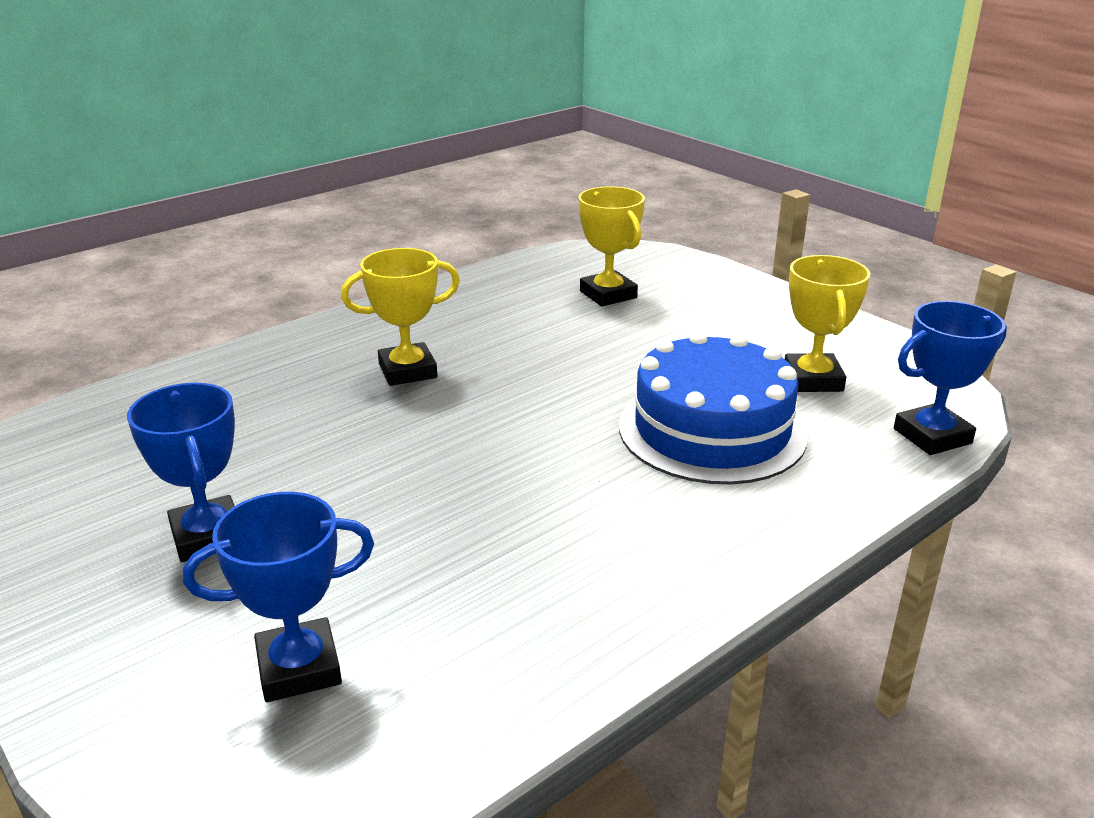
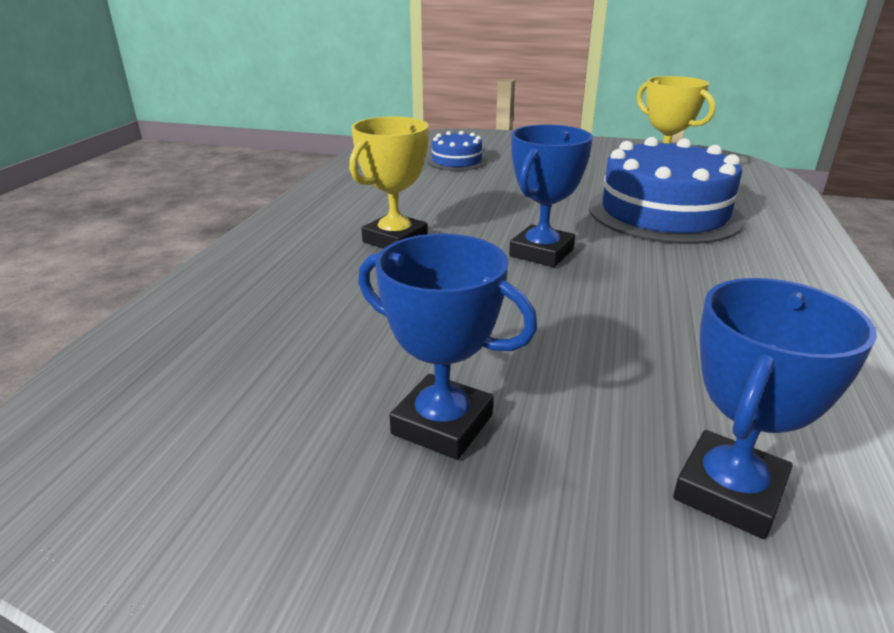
camera: 35 degrees left, 0 degrees up
yellow trophy [579,186,645,306] -> blue cake [427,131,487,171]
blue trophy [894,301,1007,455] -> blue trophy moved to [509,125,593,267]

